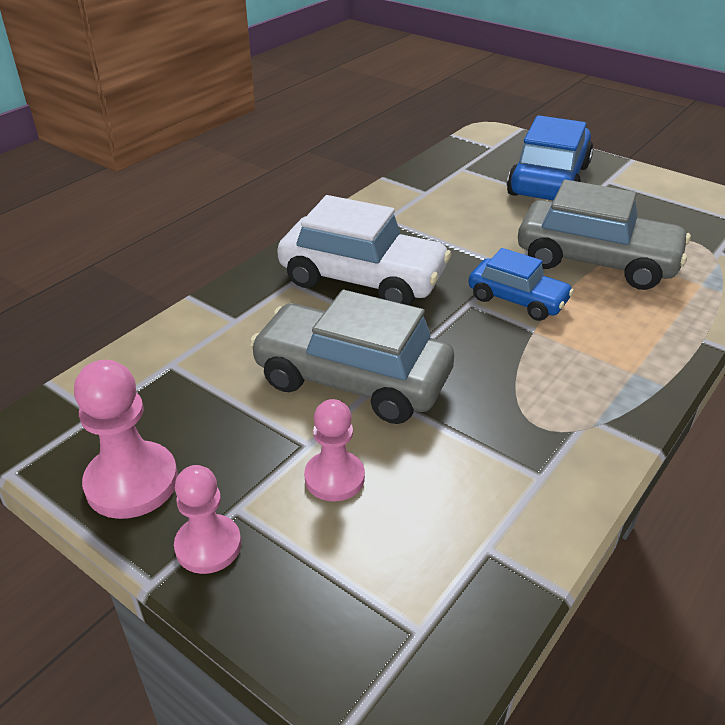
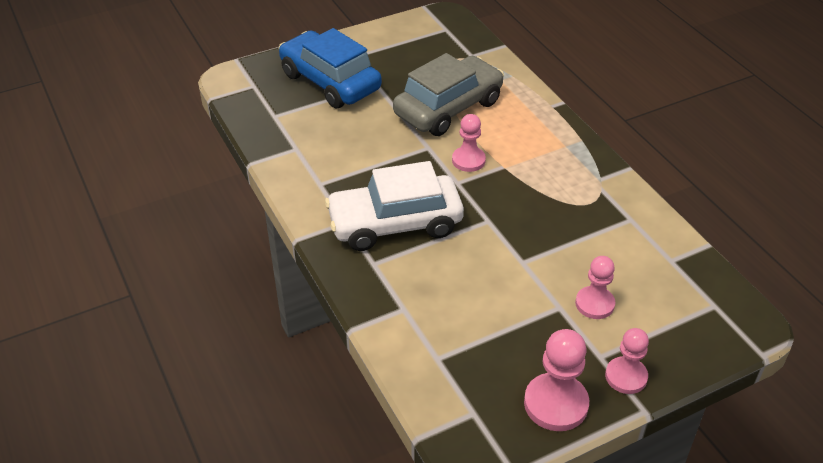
camera: 65 degrees left, 5 degrees up
grey car [249,290,454,424] -> none
white car [277,195,451,305] -> white car turned 150 degrees counterclockwise [325,161,464,251]
blue car [469,248,574,321] -> pink pawn [452,114,486,172]

